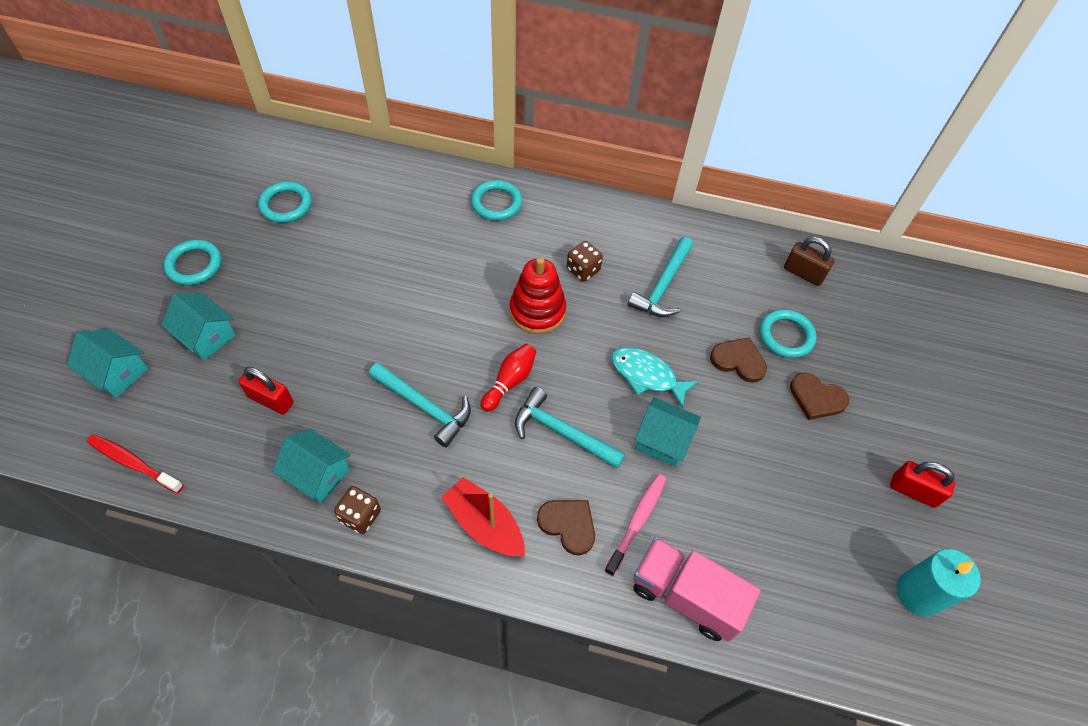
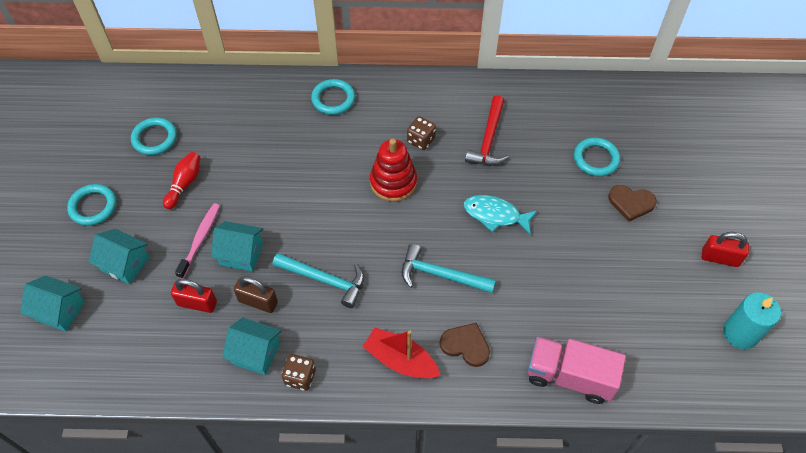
camera: 10 degrees left, 0 degrees up
red toothbrush [87,434,184,493] -> none
red bowling pin [481,344,536,412] -> red bowling pin moved to [163,152,201,209]
pink toothbrush [604,474,666,576] -> pink toothbrush moved to [175,203,220,279]
turquoise hammer [628,237,693,317] -> red hammer [465,95,508,165]
turquoise house [635,397,701,467] -> turquoise house moved to [211,221,263,272]
brown heart [710,337,767,383] -> none
brown padlock [784,237,835,286] -> brown padlock moved to [234,276,278,313]

